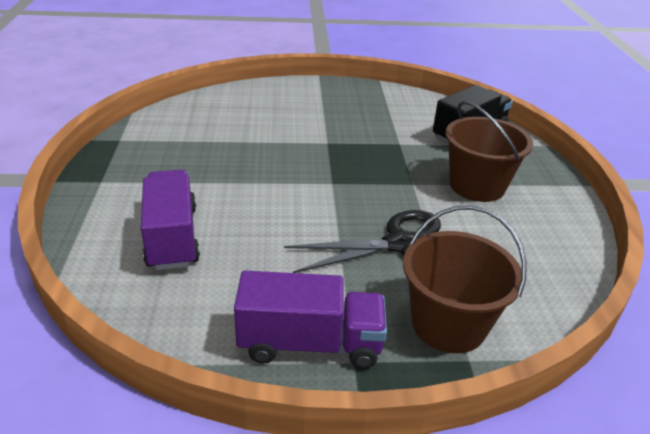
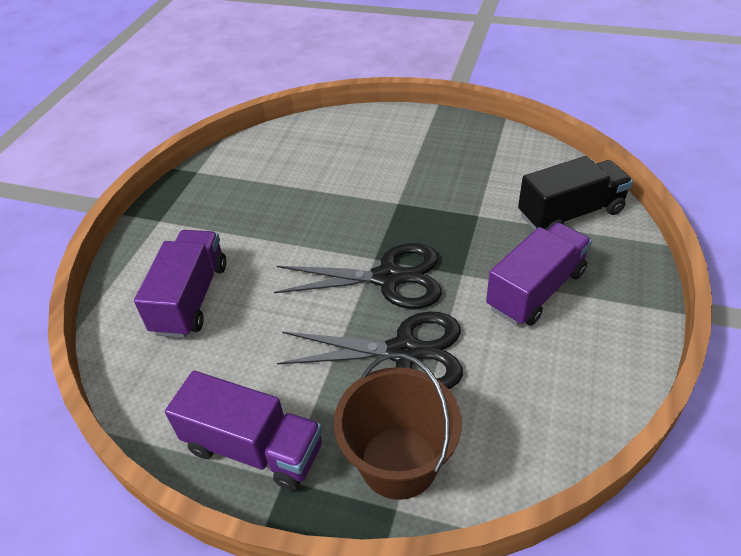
camera: 25 degrees right, 10 degrees up
brown bucket [445,101,533,202] -> purple truck [486,223,592,326]
none -> black scissors [274,243,442,309]

